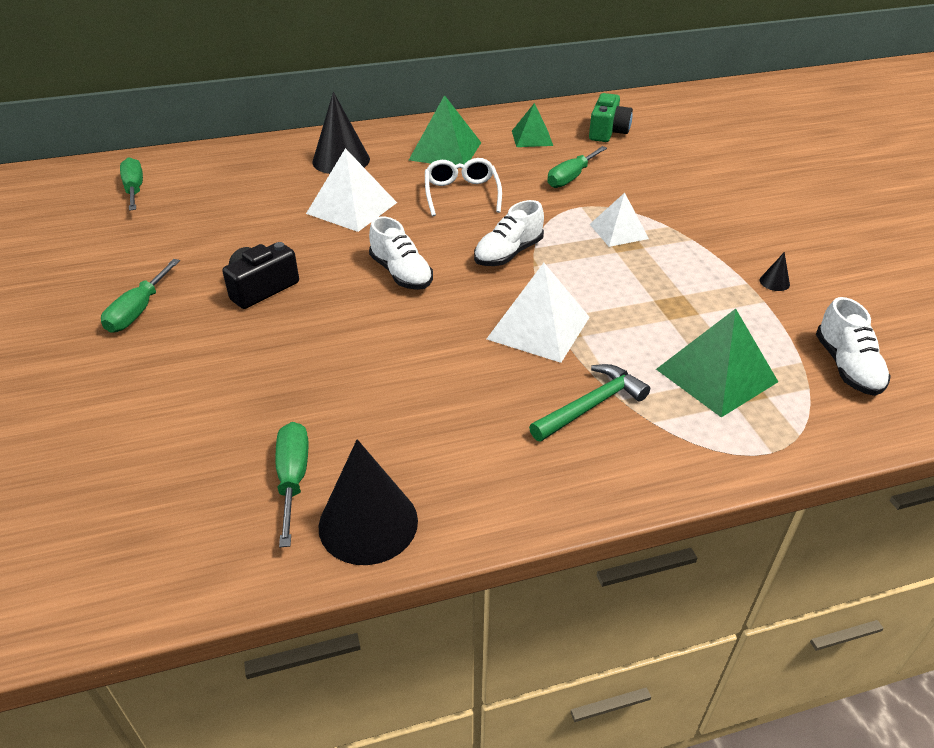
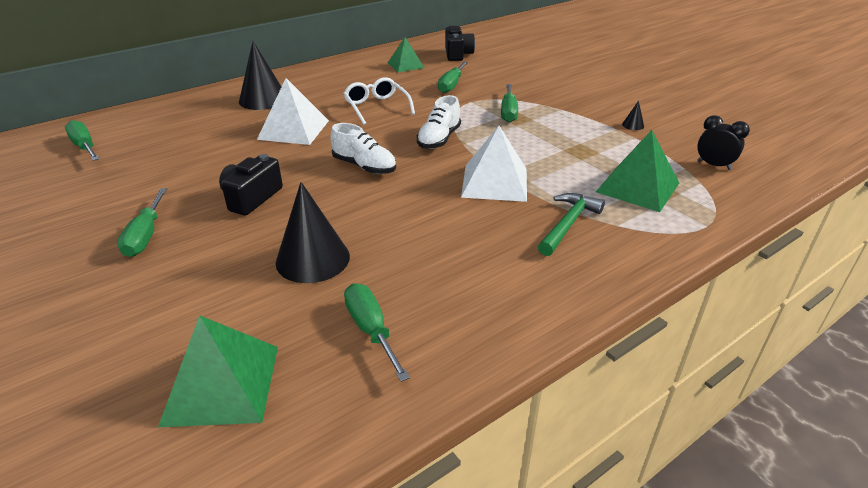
camera: 20 degrees left, 5 degrees down
black cone [319,439,418,565] -> black cone moved to [276,182,350,283]
green pyramid [409,95,481,165] -> green pyramid moved to [158,315,278,427]
green camera [589,93,633,142] -> black camera [445,26,475,61]
white pyramid [590,193,649,247] -> green screwdriver [501,84,518,122]
white shoe [816,297,891,396] -> black clock [697,115,750,170]

